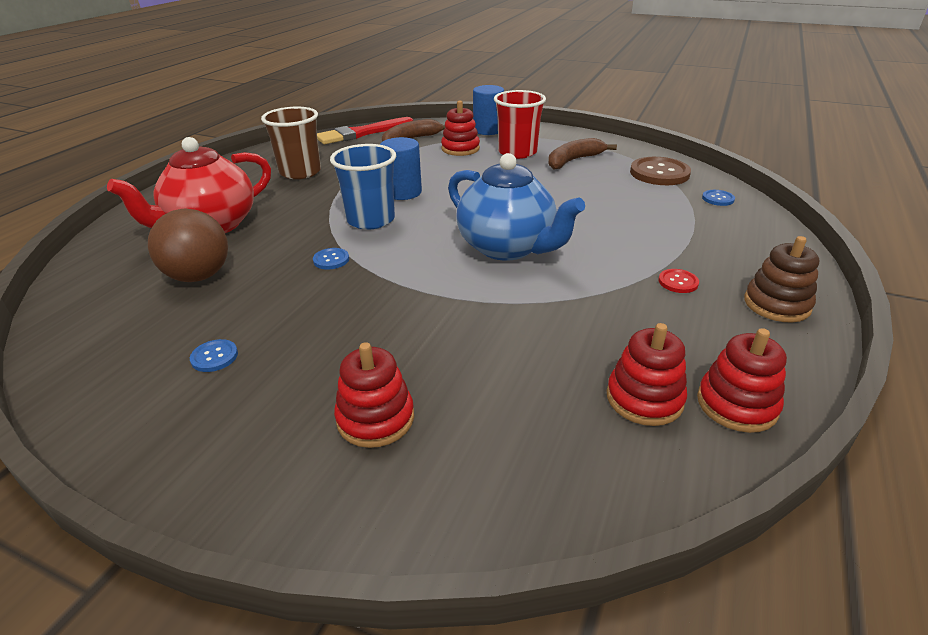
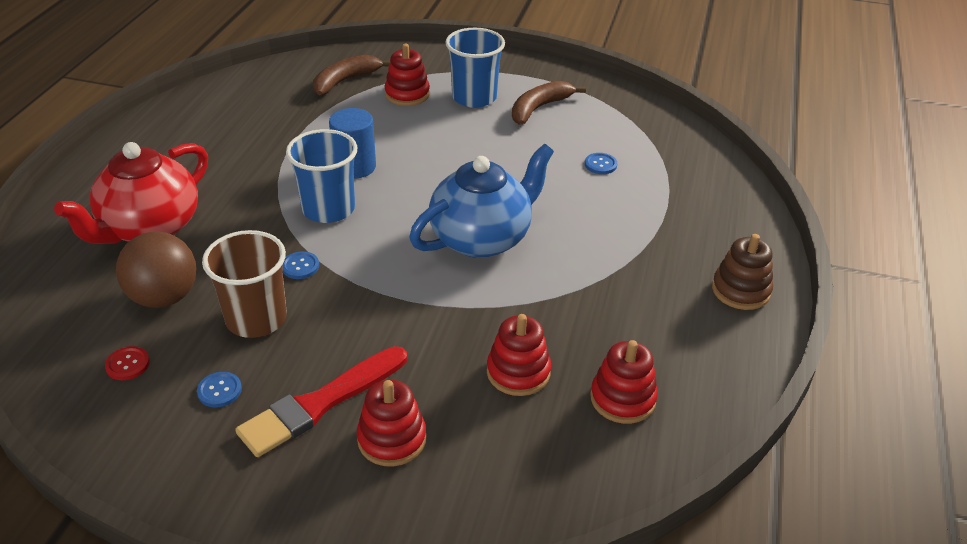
camera: 10 degrees left, 5 degrees up
brown cup [261,107,321,179] -> brown cup moved to [202,230,287,338]
red brush [317,117,413,144] -> red brush moved to [235,346,407,457]
blue teapot [448,153,585,261] -> blue teapot turned 75 degrees counterclockwise [409,144,554,258]
blue cylinder [473,85,504,135] -> none
red cup [494,90,546,159] -> blue cup [445,28,505,108]
brown button [630,157,691,185] -> none
red button [659,269,699,293] -> red button moved to [105,346,150,380]
red stacking toy [697,328,787,433] -> red stacking toy moved to [487,314,551,396]
blue button [702,190,735,206] -> blue button moved to [585,153,617,174]

